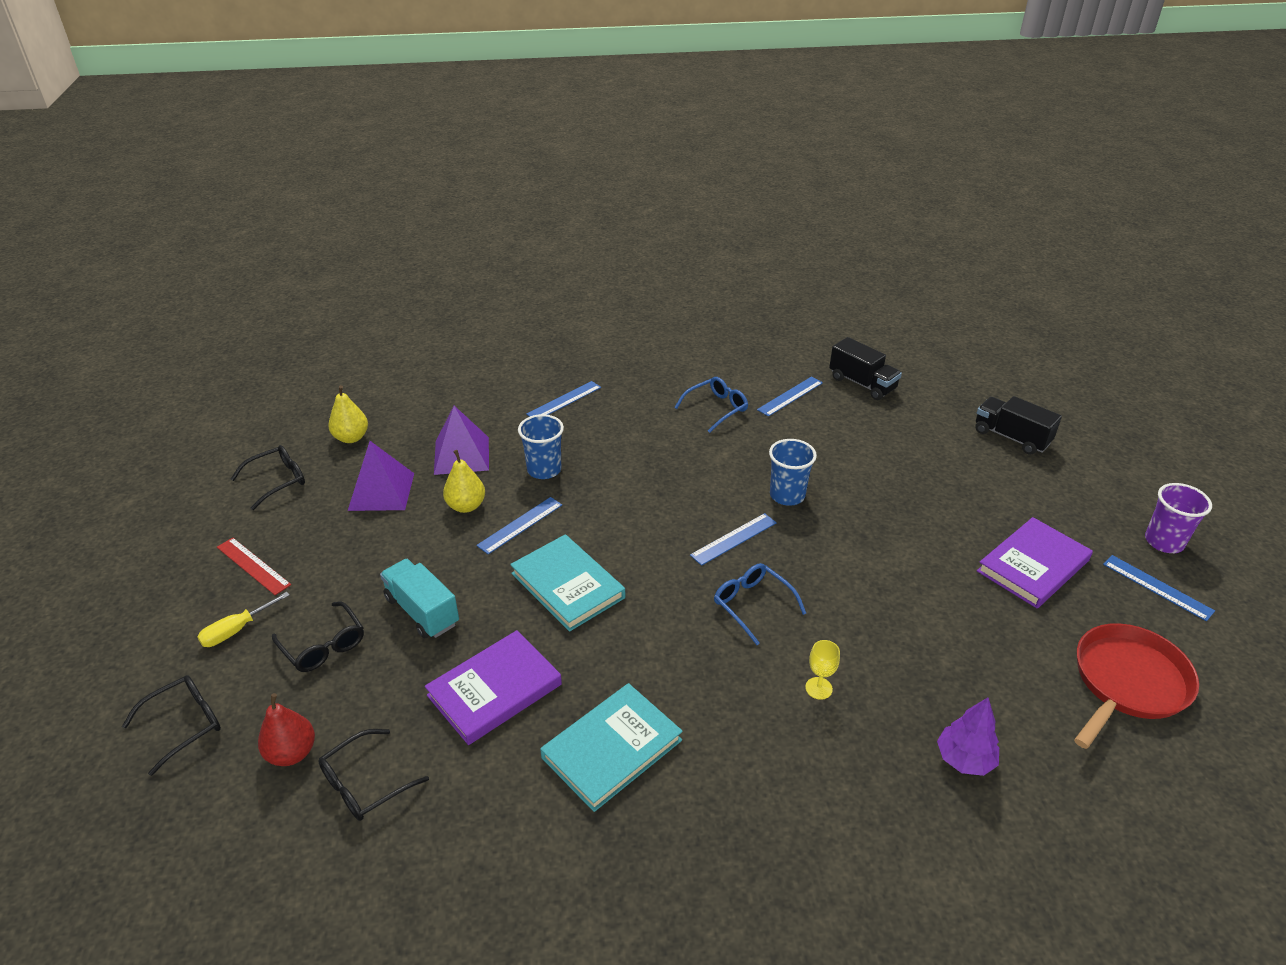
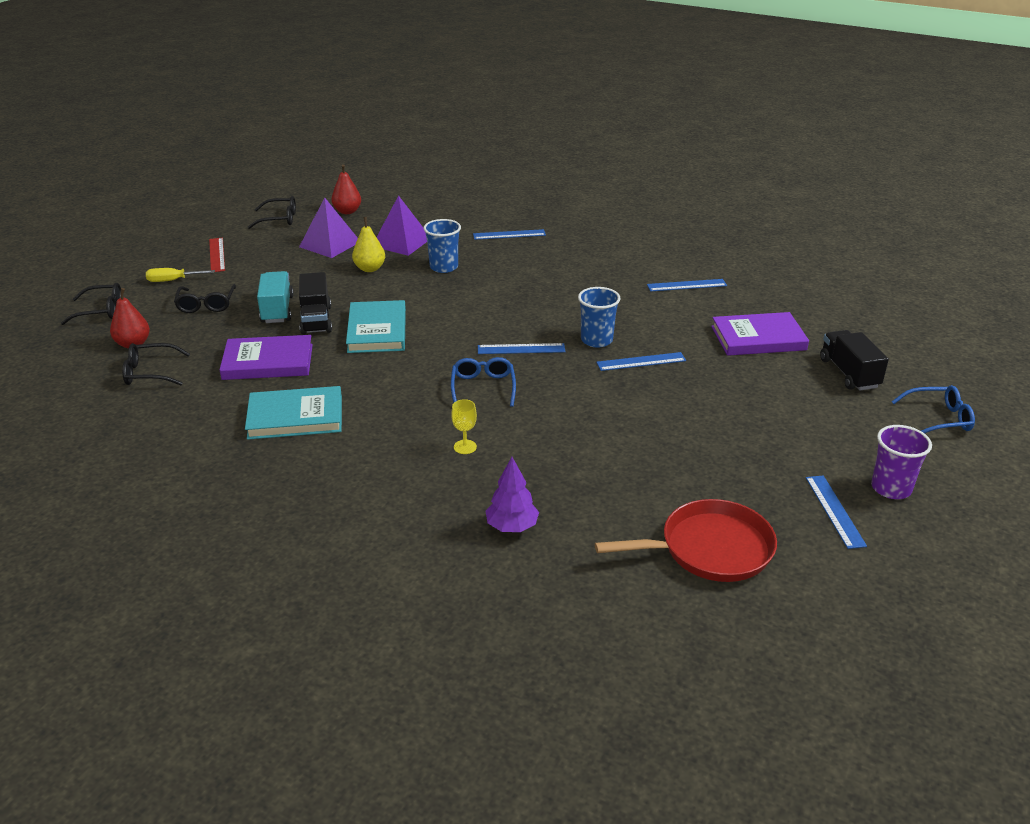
camera: 35 degrees right, 5 degrees down
yellow pear [328,385,368,443] -> red pear [331,164,361,214]
blue ruler [476,497,562,554] -> blue ruler moved to [596,352,686,371]
blue glasses [674,377,748,433] -> blue glasses moved to [892,385,975,433]
black truck [829,337,902,400] -> black truck moved to [299,272,332,335]
purple book [977,517,1093,608] -> purple book moved to [711,312,809,356]

